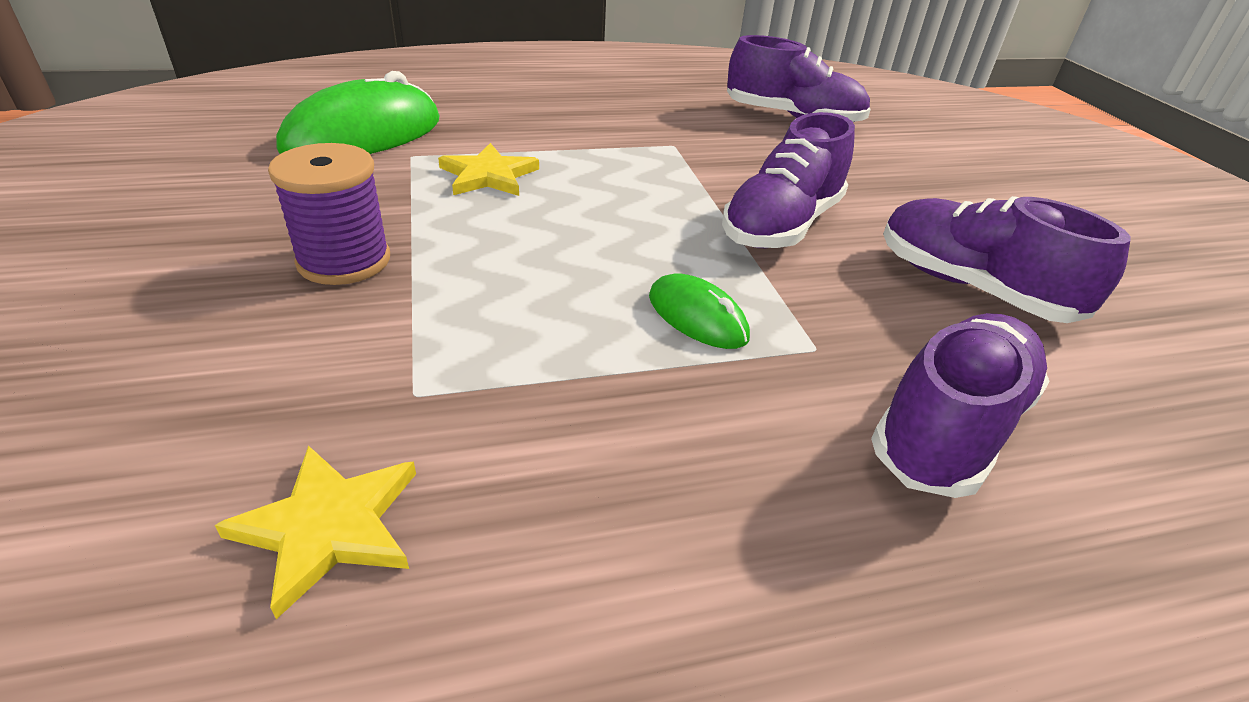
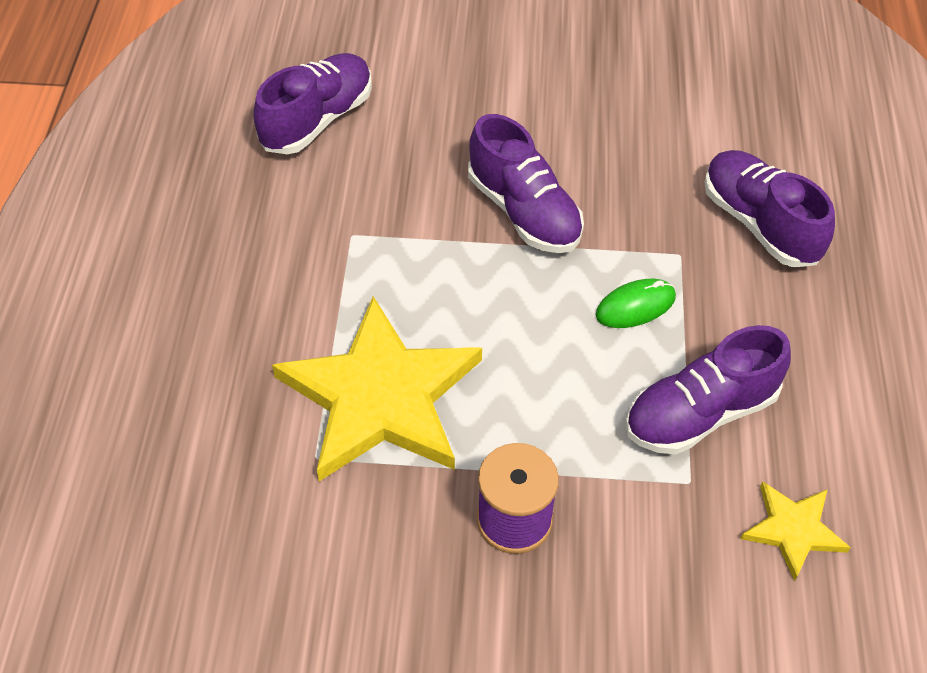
camera: 70 degrees left, 15 degrees up
green mouse [276,71,440,154] -> none
yellow star [438,143,539,196] -> yellow star [272,296,482,481], size x2.14
purple shoe [883,196,1130,323] -> purple shoe moved to [625,325,791,454]

